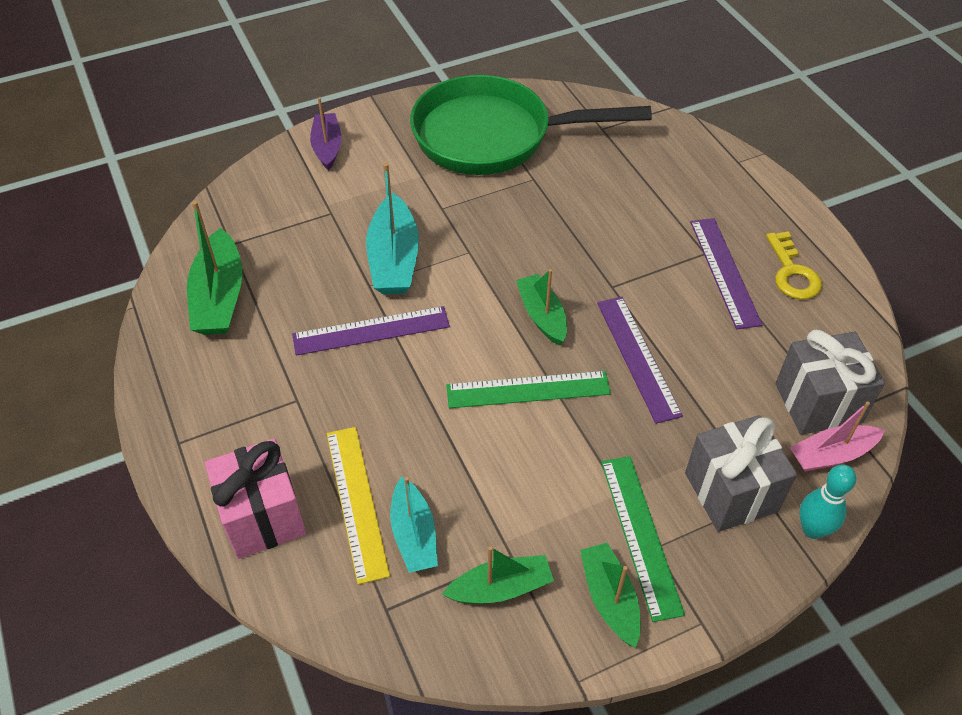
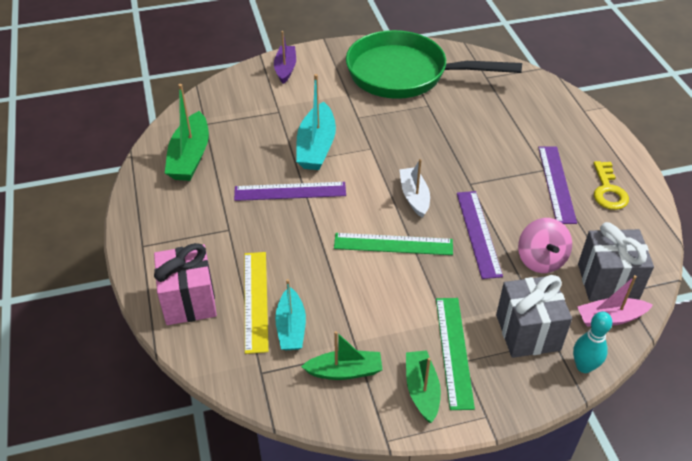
camera: 10 degrees right, 5 degrees down
green boat [516,269,567,345] -> white boat [399,159,430,218]
none -> pink spinning top [518,218,572,273]

